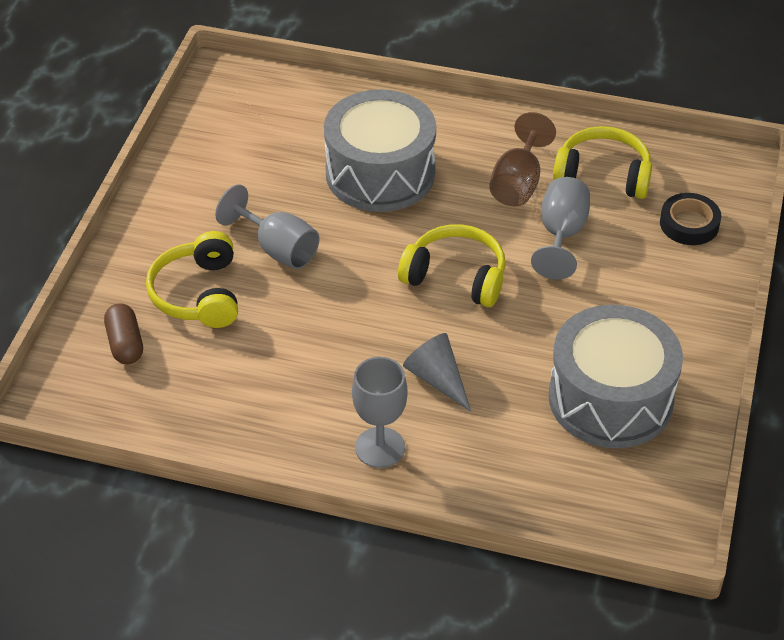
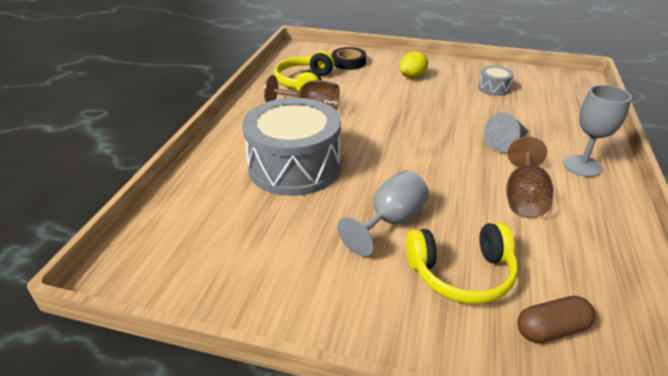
camera: 90 degrees left, 10 degrees down
yellow headphones [398,224,506,307] -> none
grey goblet [531,177,590,280] -> none
grey drum [549,305,683,448] -> grey drum [478,66,514,96], size x0.42
none -> yellow lemon [399,51,428,78]
none -> brown goblet [506,137,553,218]

